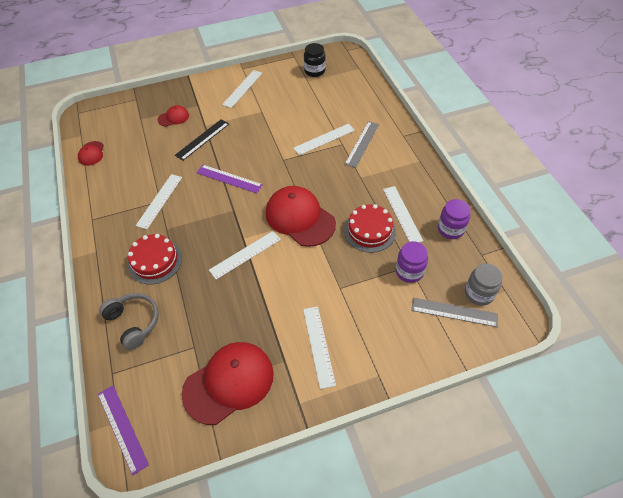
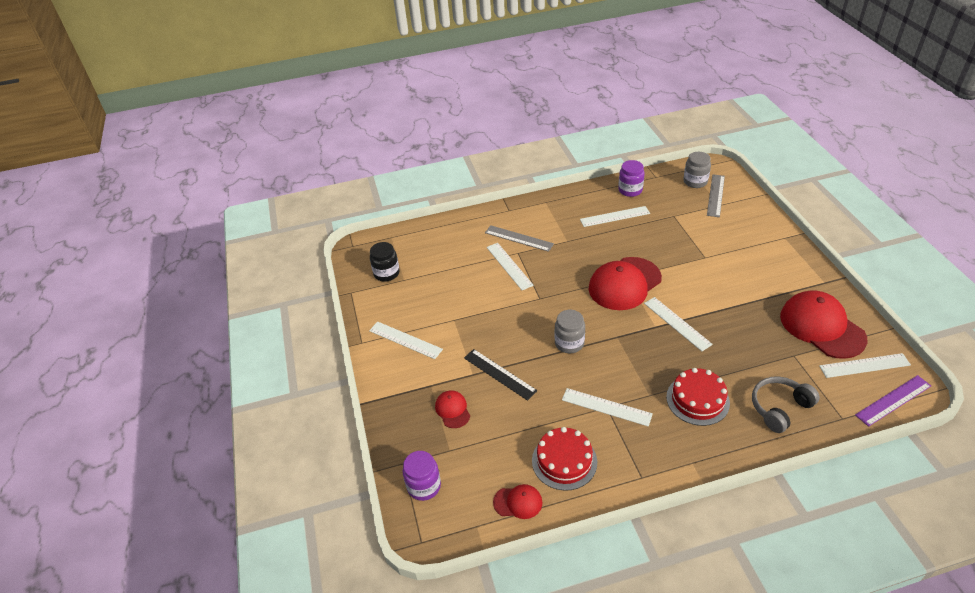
camera: 85 degrees left, 10 degrees down
purple ruler [196,165,263,193] -> grey jar [554,310,585,353]
white ruler [303,306,336,389] -> white ruler moved to [819,353,911,378]
red cake [344,204,396,253] -> red cake moved to [532,427,597,491]
purple jar [396,241,428,283] -> purple jar moved to [403,451,441,501]

